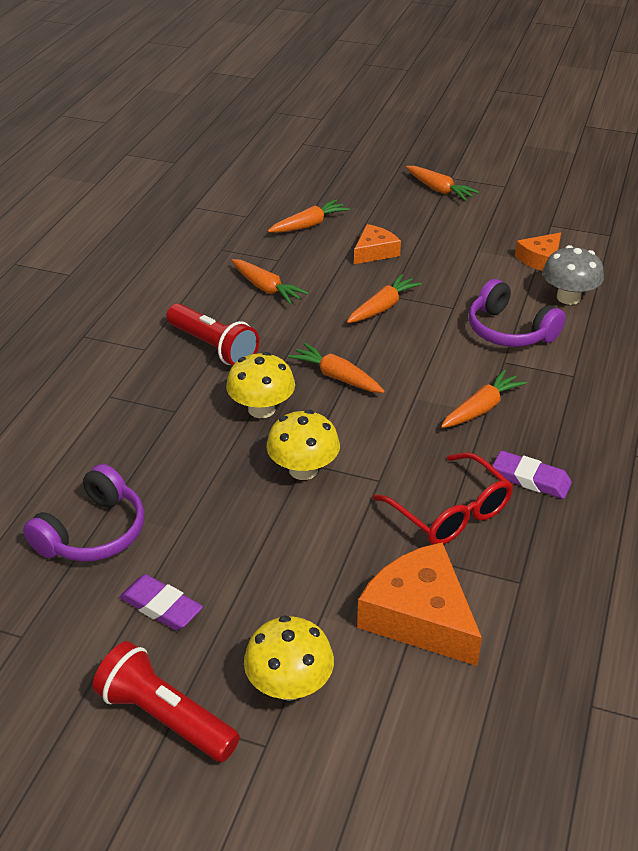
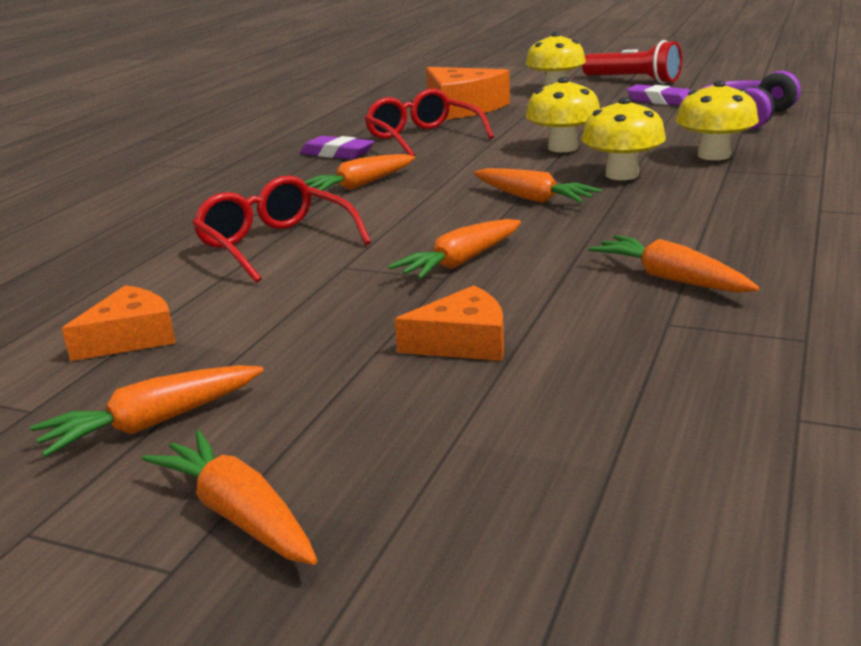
camera: 175 degrees left, 15 degrees down
red flashlight [166,303,259,366] -> none
orange carrot [268,199,350,233] -> orange carrot moved to [30,365,264,457]
orange cheese [354,224,401,264] -> orange cheese turned 150 degrees counterclockwise [395,285,504,361]
purple headphones [469,279,566,347] -> red glasses [192,175,371,283]
grey mushroom [543,245,604,305] -> none
none -> yellow mushroom [676,80,759,160]

